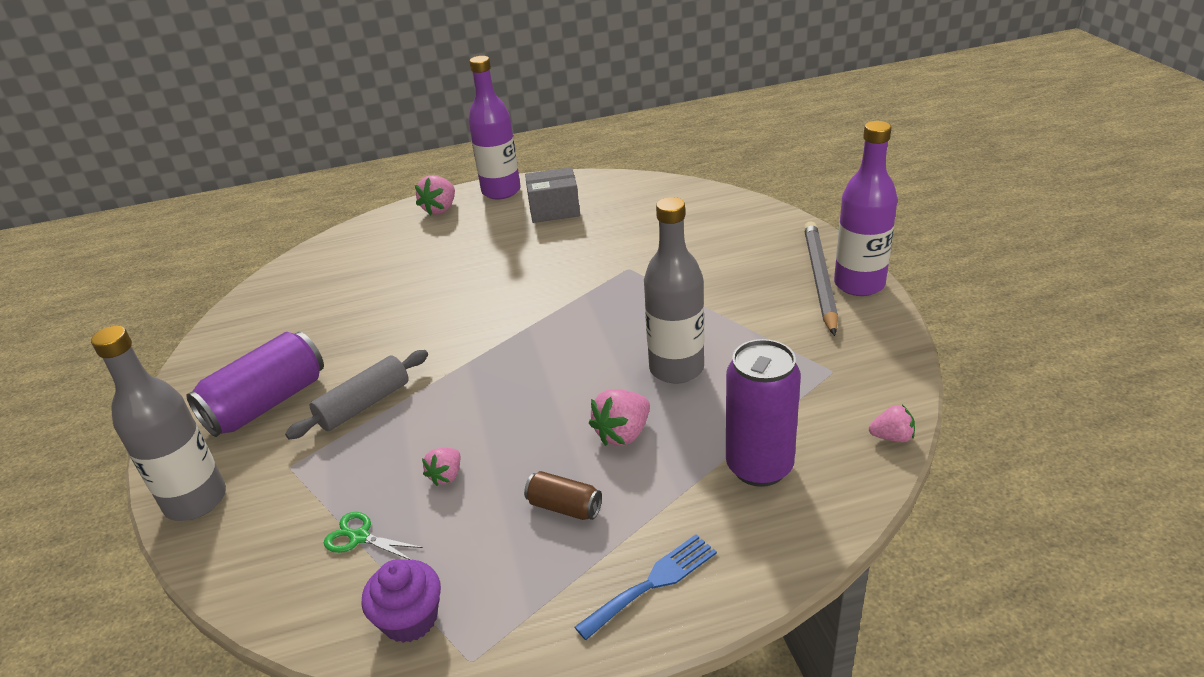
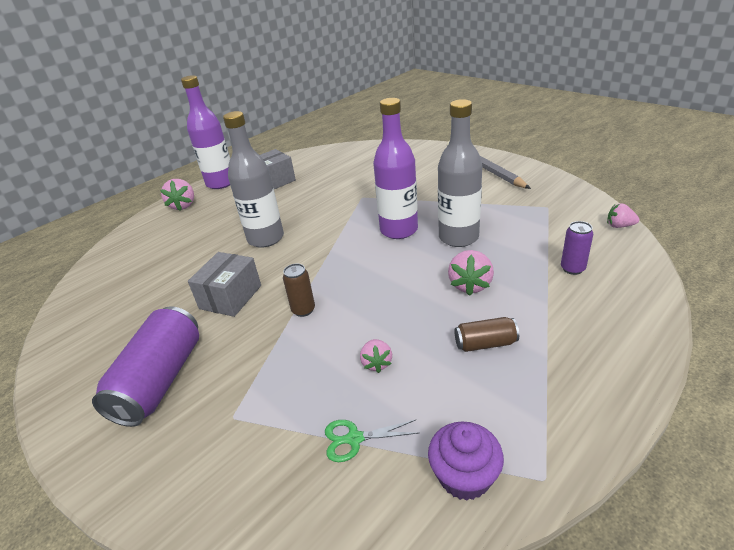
camera: 30 degrees left, 0 degrees up
grey bottle [91,326,226,521] -> grey bottle moved to [223,111,284,248]
grey rolling pin [285,350,428,439] -> none
blue fork [575,534,717,640] -> none
purple can [726,339,801,487] -> purple can [561,221,593,275], size x0.50
purple bottle [834,121,897,296] -> purple bottle moved to [373,98,418,239]
pink strawberry [869,405,915,442] -> pink strawberry turned 135 degrees counterclockwise [607,203,639,228]
none -> grey box [188,252,261,317]
none -> brown can [283,263,315,317]

